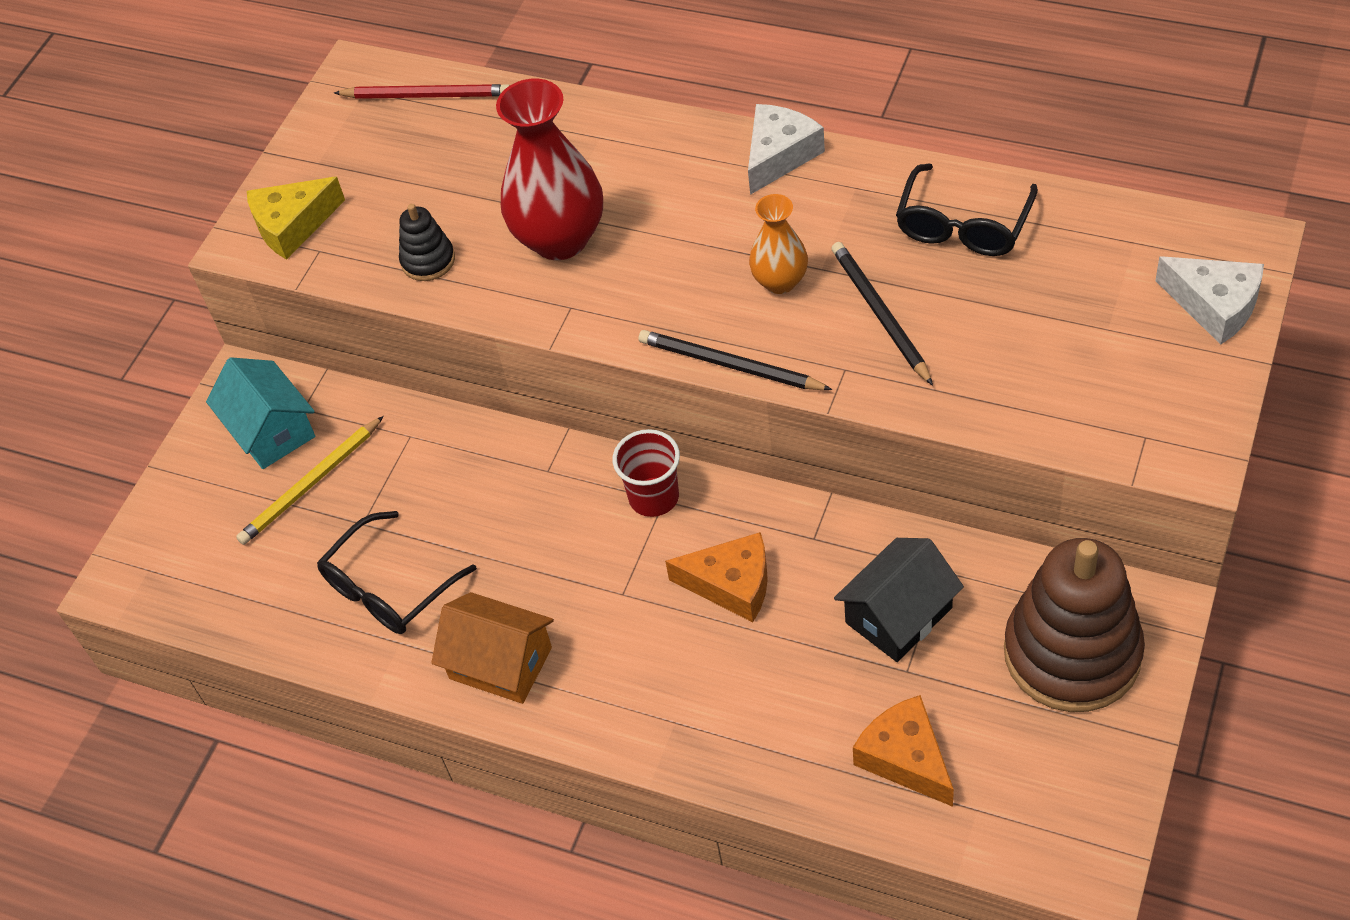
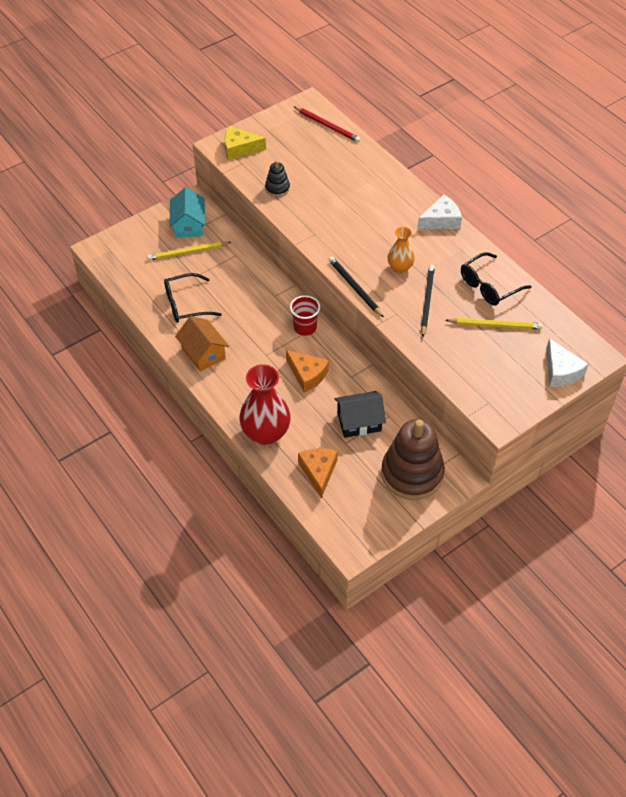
camera: 25 degrees right, 0 degrees up
red vase [496,79,603,260] -> red vase moved to [239,364,291,445]
none -> yellow pencil [445,318,543,329]

